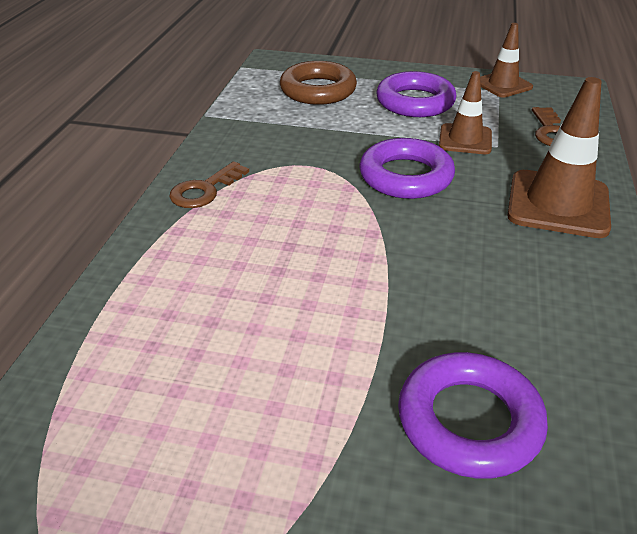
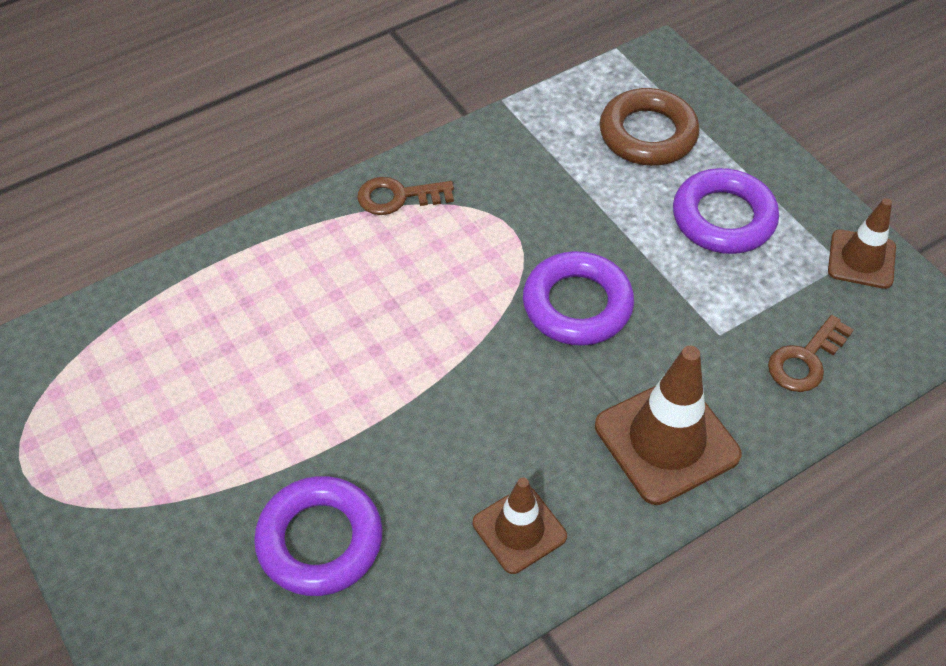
camera: 45 degrees right, 15 degrees up
brown traffic cone [439,71,492,154] -> brown traffic cone moved to [473,477,567,574]

